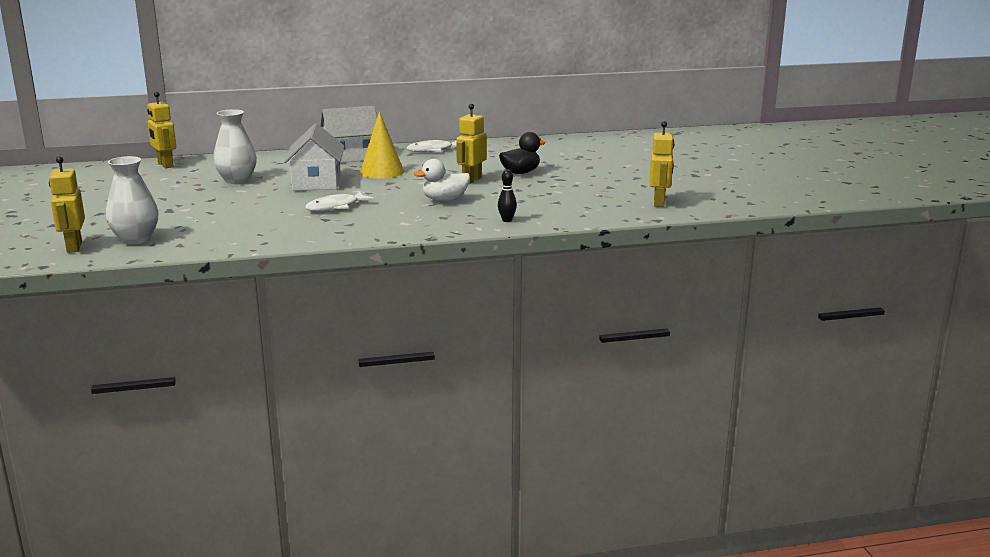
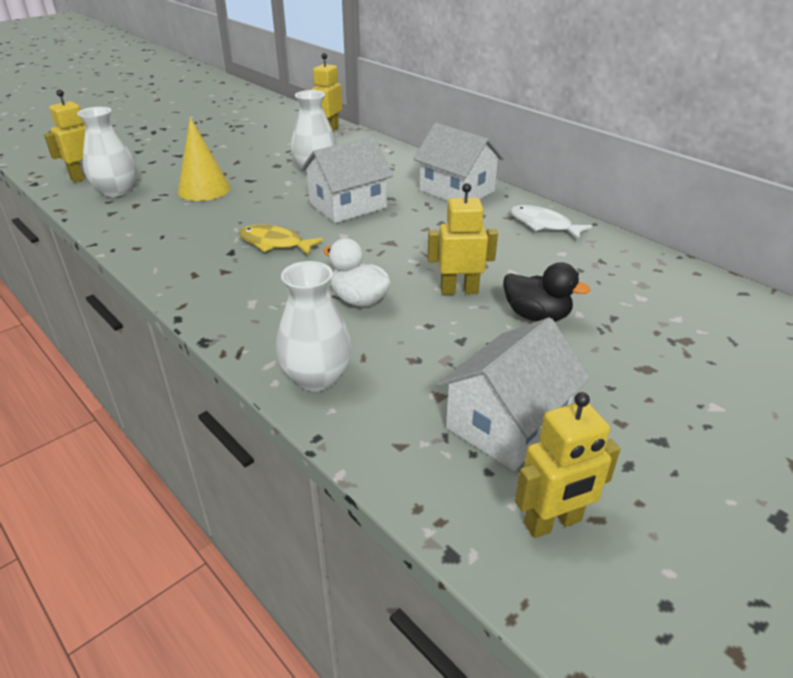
camera: 60 degrees right, 15 degrees up
white fish [305,192,375,211] -> yellow fish [239,224,324,256]
yellow cone [360,111,404,179] -> yellow cone moved to [178,117,231,201]
black bowling pin [498,169,517,222] -> white vase [276,261,353,392]
none -> white house [437,317,590,471]

